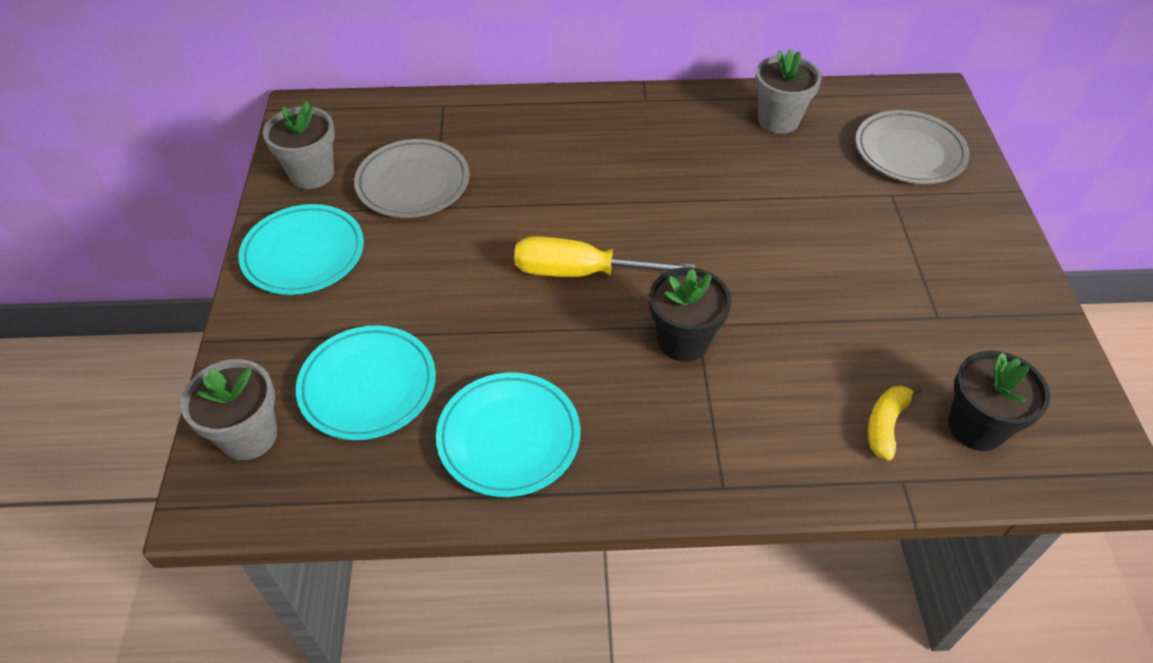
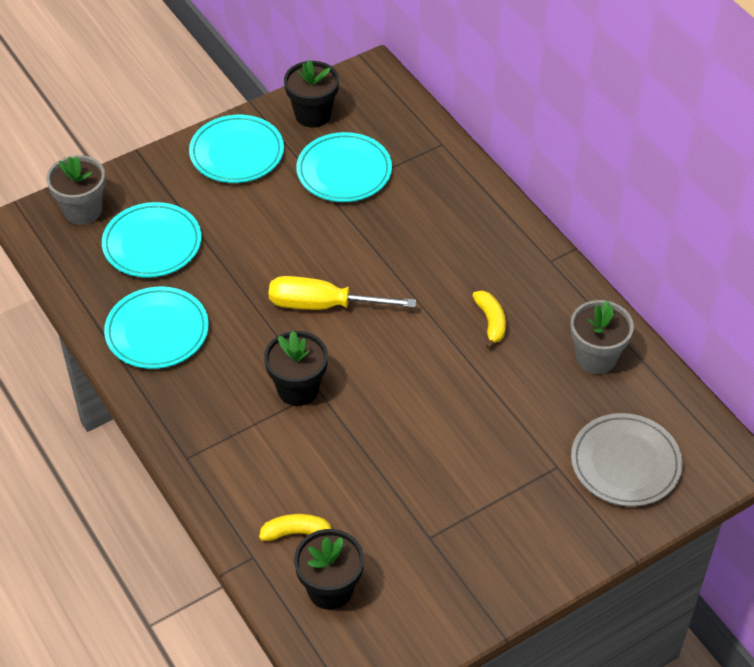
camera: 60 degrees right, 0 degrees up
grey flower pot [263,101,335,189] -> black flower pot [284,60,339,128]
grey plate [354,139,470,218] -> turquoise plate [296,132,392,202]
yellow screwdriver [514,236,695,277] -> yellow screwdriver turned 60 degrees counterclockwise [269,276,416,310]
none -> yellow banana [472,290,506,349]

